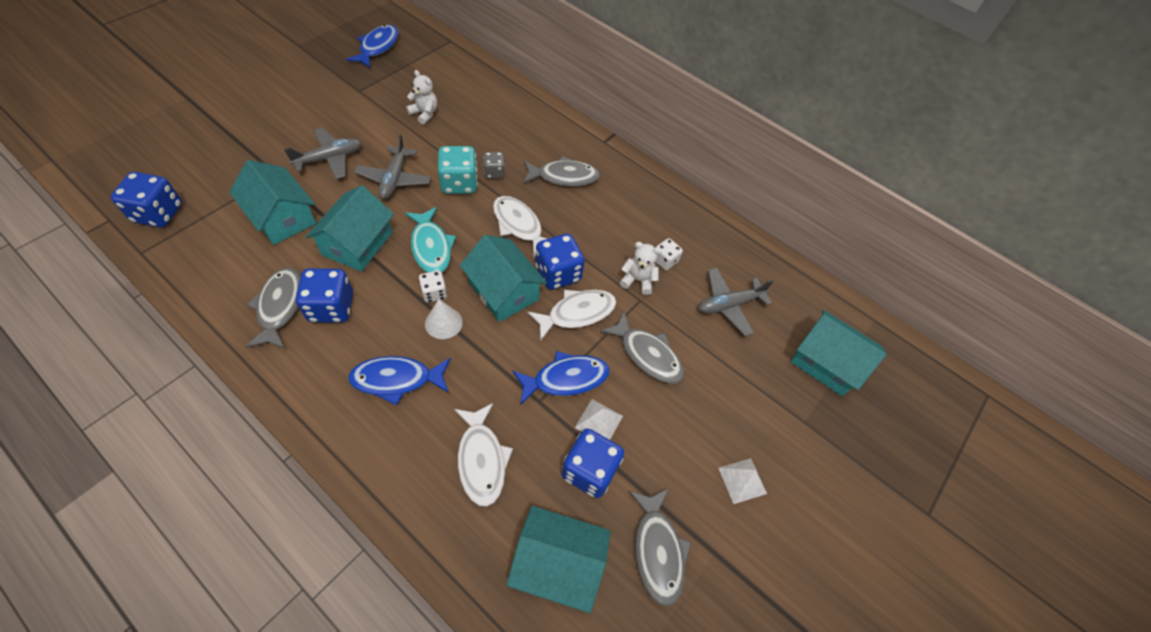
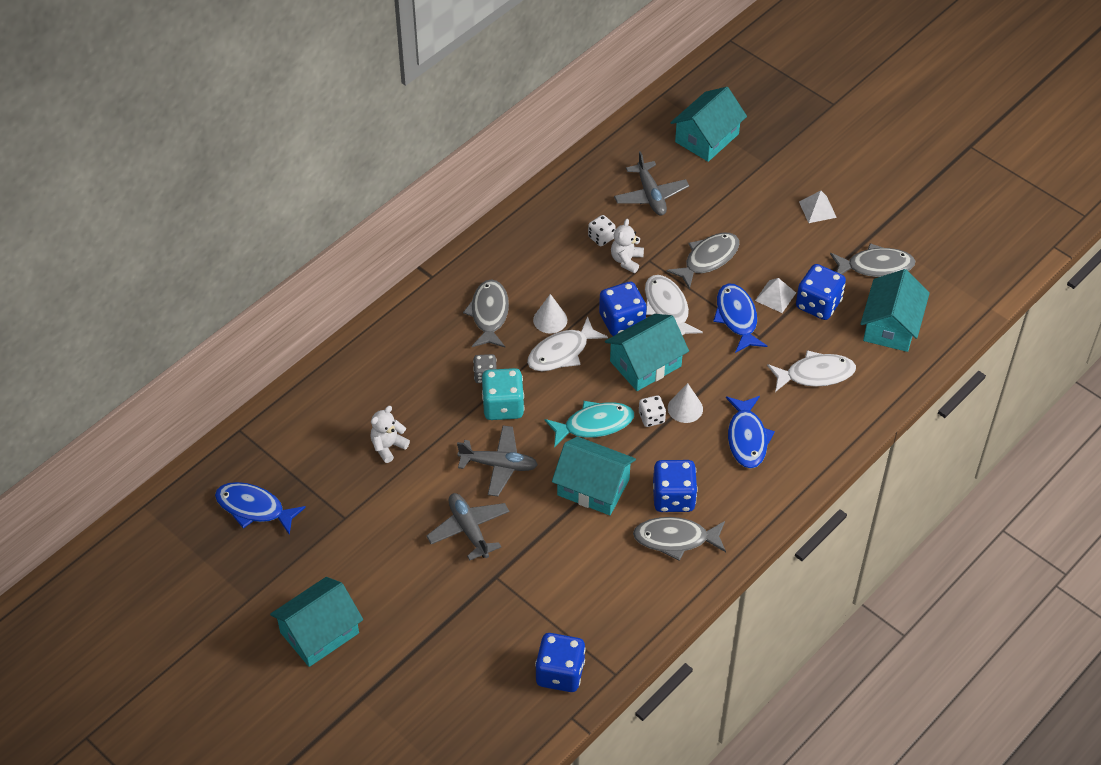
camera: 80 degrees left, 5 degrees down
turquoise house [229,160,316,245] -> turquoise house moved to [270,577,363,667]
none -> white cone [533,294,567,334]

